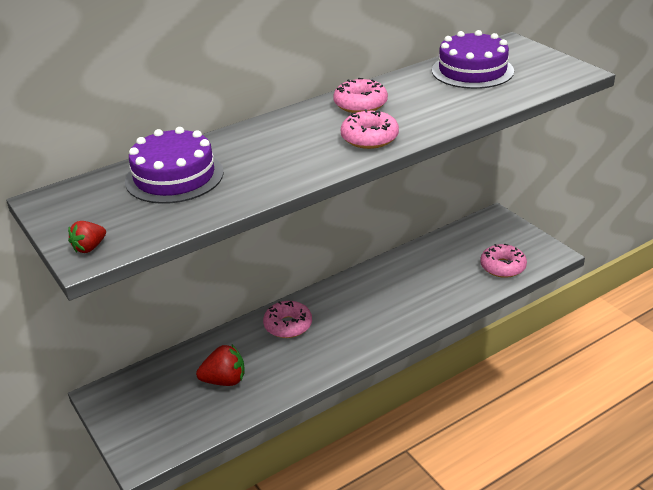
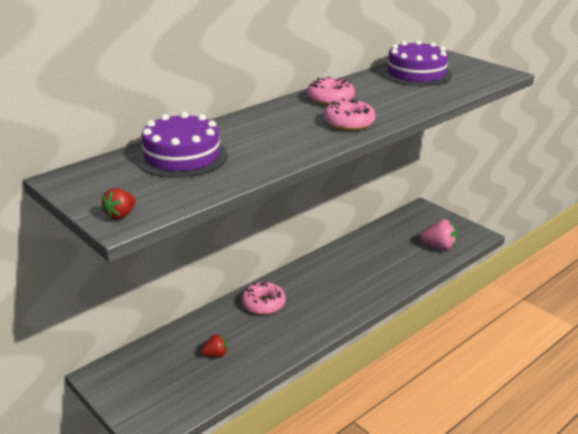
camera: 10 degrees left, 5 degrees down
red strawberry [196,345,245,386] -> red strawberry [200,334,227,357], size x0.60
pink donut [480,244,527,278] -> pink strawberry [420,219,458,251]

